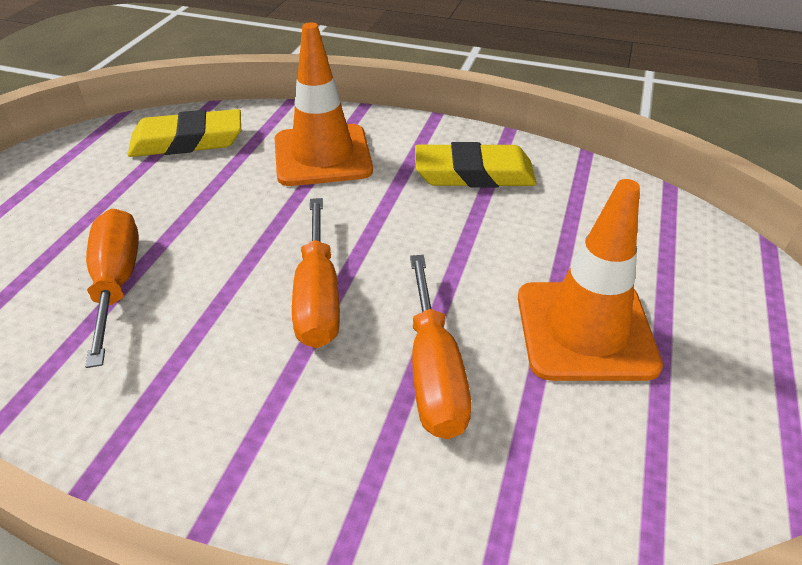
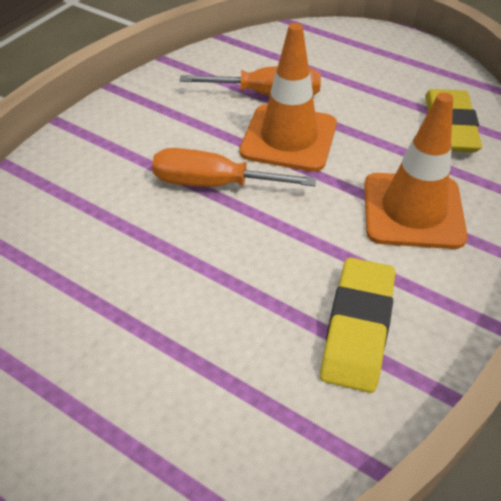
camera: 105 degrees right, 5 degrees up
orange screwdriver [410,255,471,439] -> none
orange traffic cone [518,179,663,381] -> orange traffic cone moved to [240,23,337,172]

